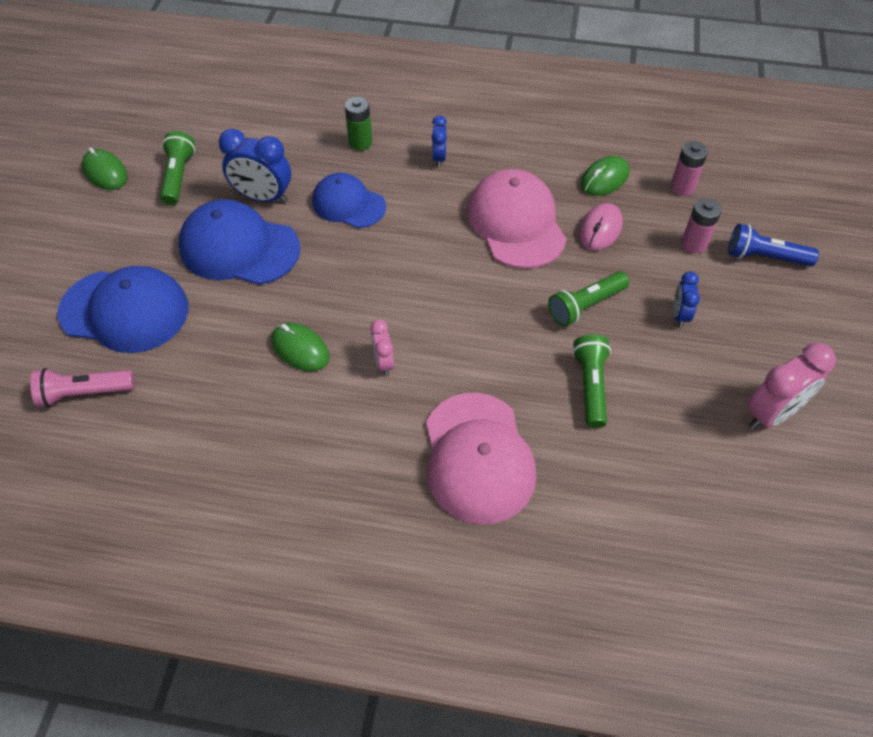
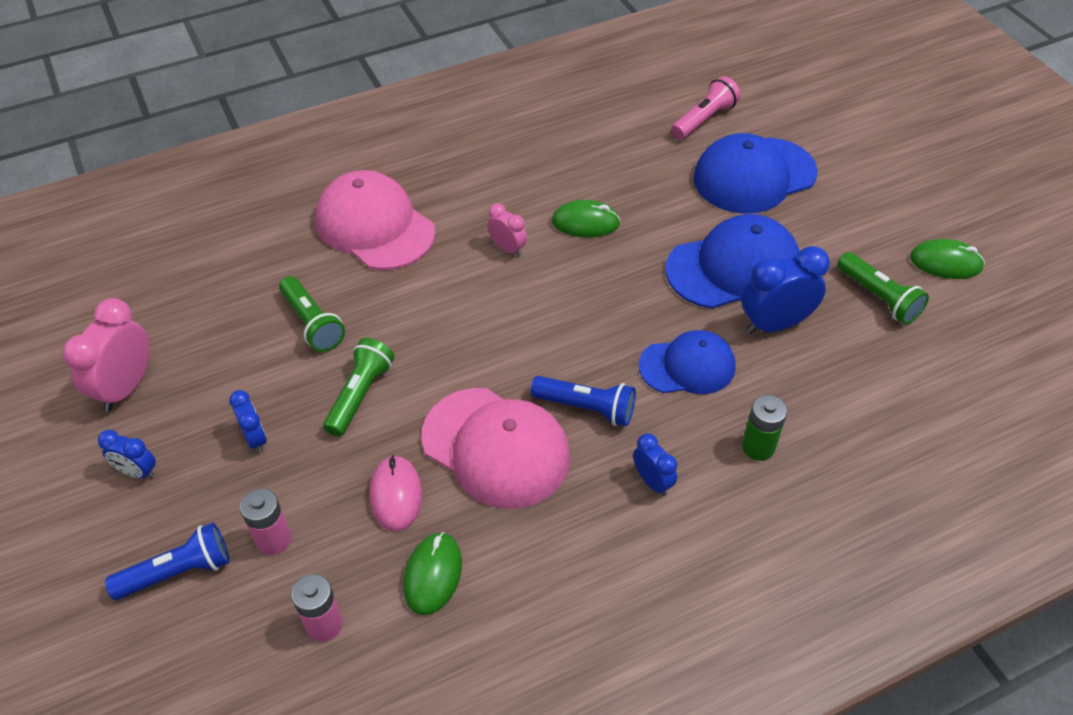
camera: 145 degrees right, 5 degrees down
none -> blue clock [98,430,156,479]
none -> blue flashlight [530,376,636,427]

